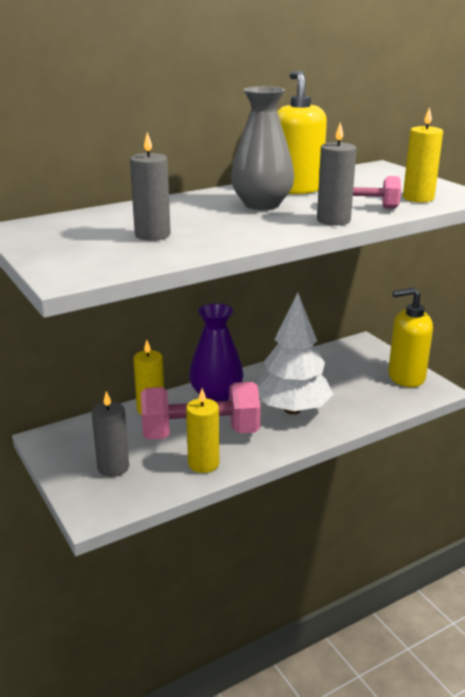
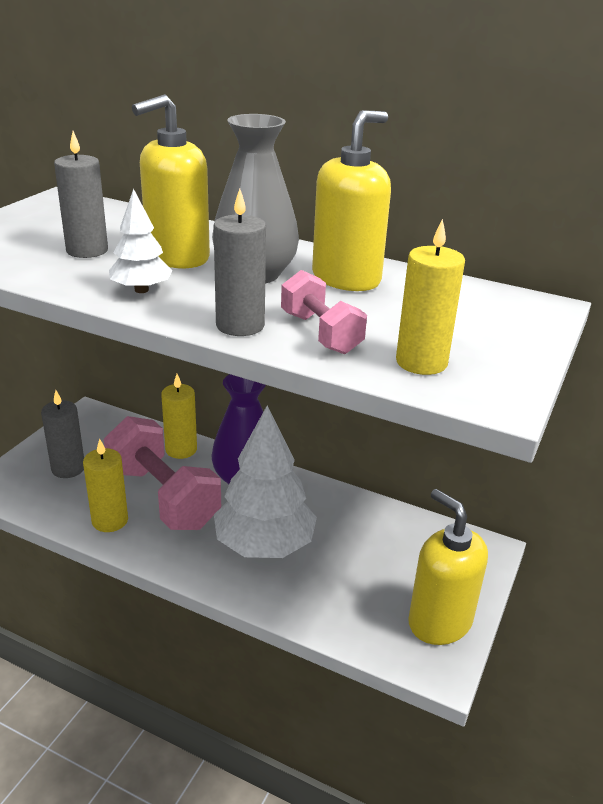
camera: 55 degrees right, 5 degrees up
none -> white tree [109,189,173,293]
none -> yellow soap dispenser [132,94,210,268]

